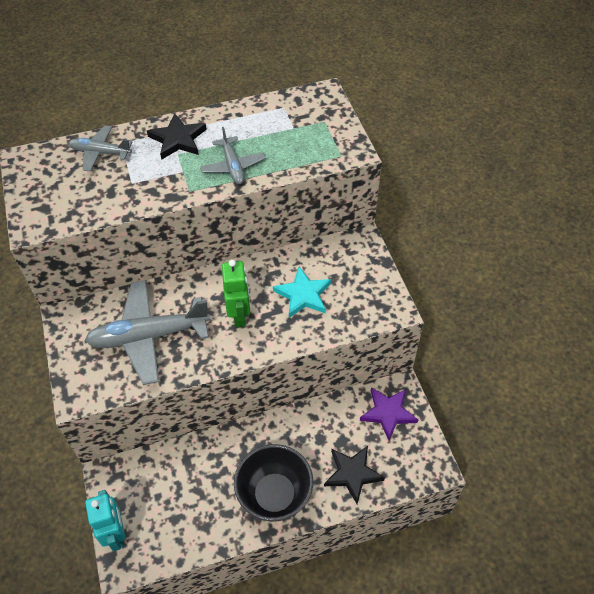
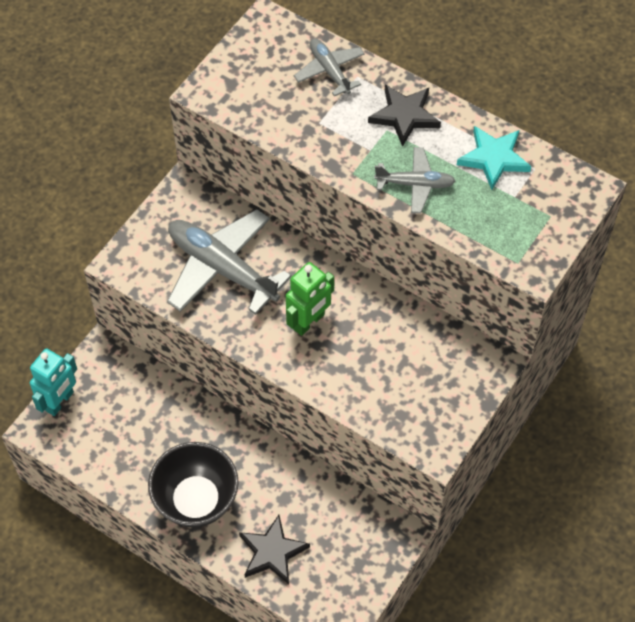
camera: 50 degrees right, 5 degrees up
grey plane [200,127,265,184] -> grey plane turned 120 degrees counterclockwise [374,147,455,214]
turquoise star [273,267,331,318] -> turquoise star moved to [457,126,531,190]
purple star [360,388,418,440] -> none

